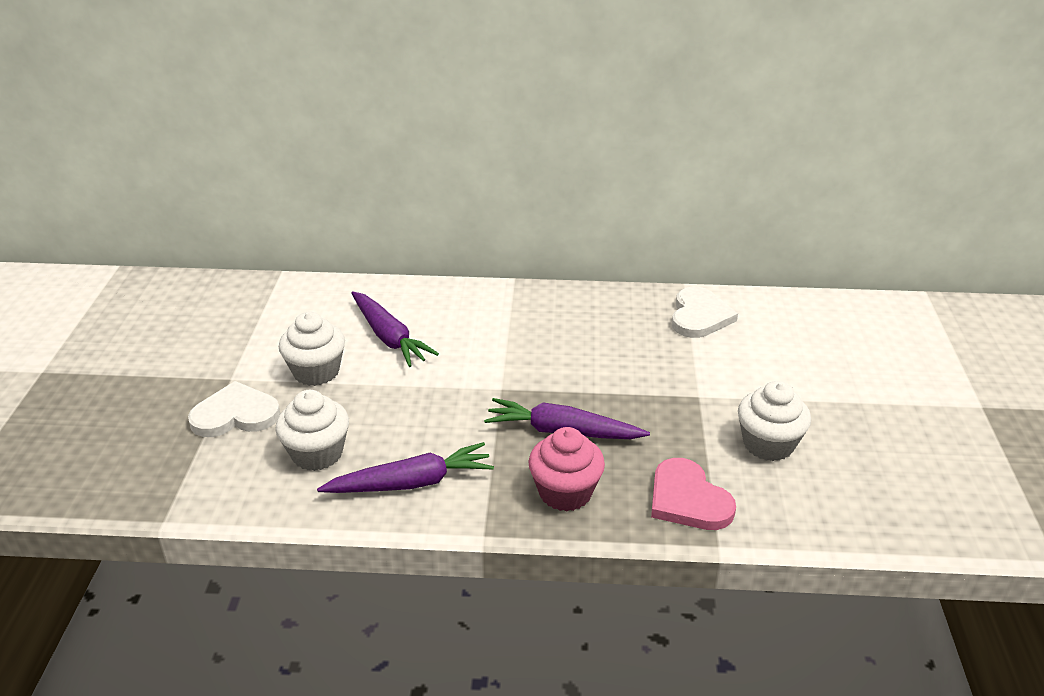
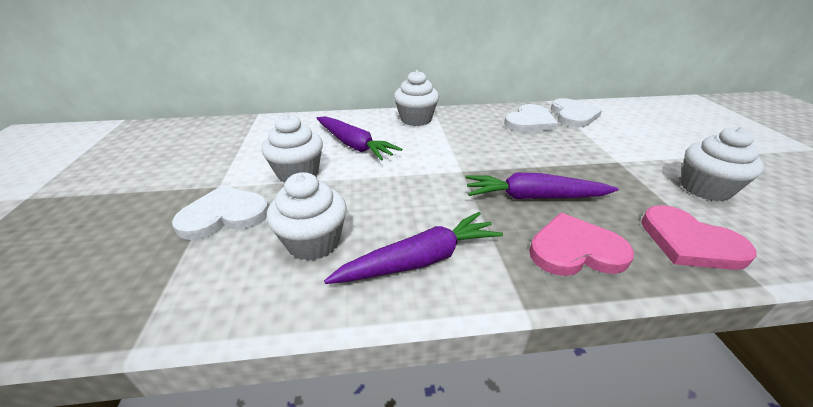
camera: 10 degrees left, 0 degrees up
pink cupcake [528,427,605,511] -> pink heart [529,213,634,276]
none -> white cupcake [394,70,439,126]
none -> white heart [504,104,558,132]

